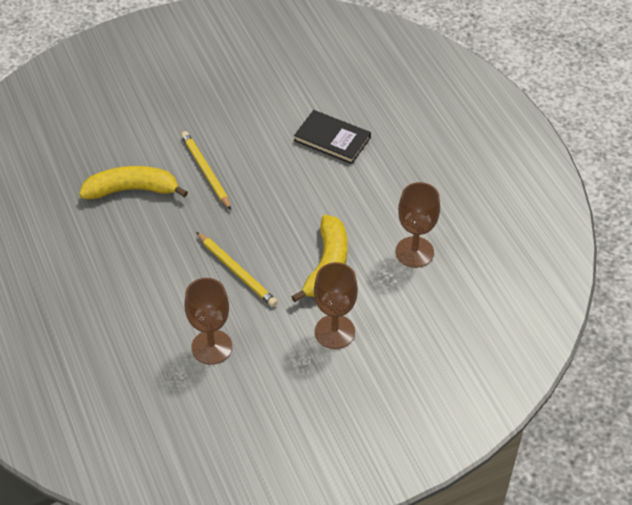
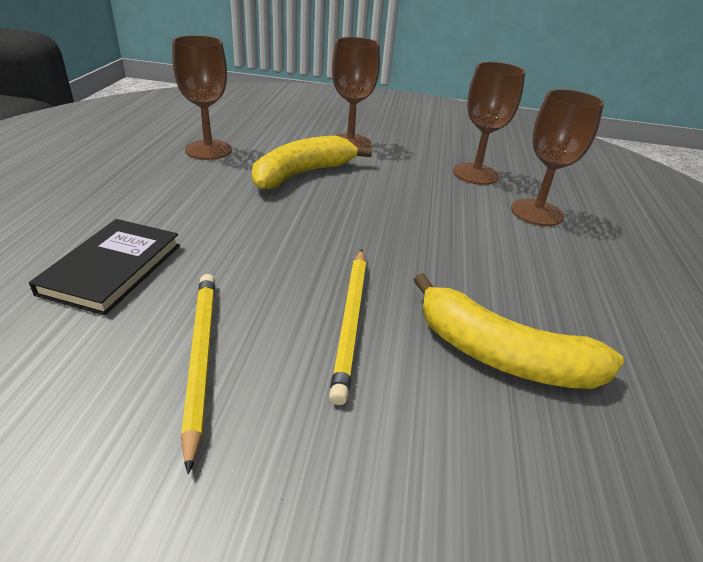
camera: 150 degrees left, 15 degrees down
yellow pencil [196,232,278,307] -> yellow pencil moved to [181,274,215,474]
black book [294,110,371,164] -> black book turned 45 degrees clockwise [29,219,180,315]
none -> brown goblet [511,89,604,226]

